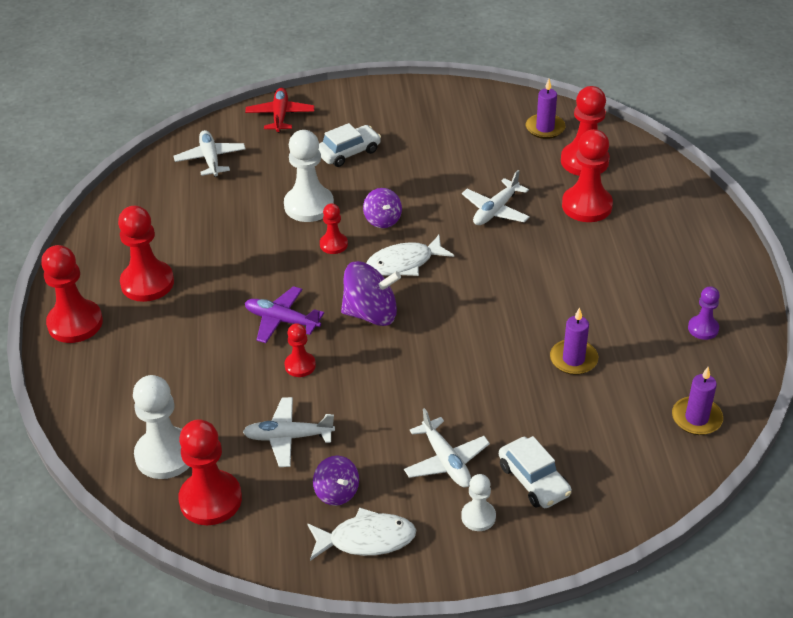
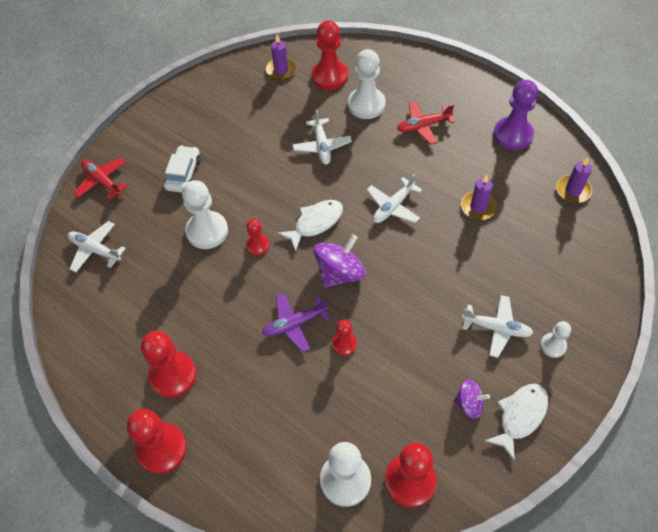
camera: 45 degrees left, 15 degrees up
white plane [243,397,335,467] -> white plane moved to [367,173,422,223]
purple spinning top [363,188,402,228] -> none
white fish [367,235,454,276] -> white fish turned 150 degrees counterclockwise [278,200,343,252]
white car [499,436,572,508] -> none
red pawn [562,129,613,222] -> white pawn [348,49,386,119]
purple pawn [688,286,720,340] -> purple pawn [493,80,538,150], size x1.83
none -> red plane [397,101,455,145]

